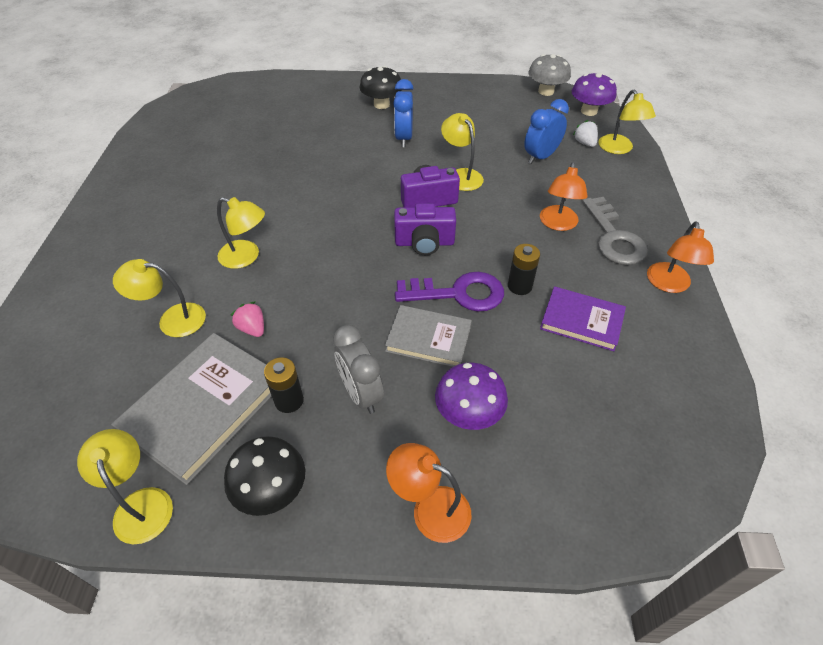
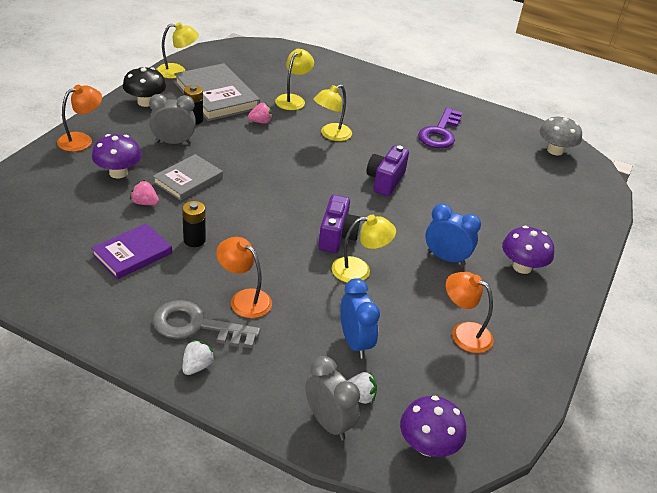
camera: 110 degrees right, 10 degrees down
black mushroom [360,66,402,109] -> purple mushroom [502,226,554,274]
purple camera [394,203,456,255] -> purple camera moved to [366,145,409,196]
purple key [395,272,504,312] -> purple key moved to [418,108,462,148]
grey mushroom [528,54,571,96] -> grey mushroom moved to [539,116,582,156]
yellow lamp [598,90,656,154] -> grey clock [305,356,360,441]
orange lamp [647,222,714,293] -> orange lamp moved to [446,272,494,353]
none -> pink strawberry [130,180,159,205]
none -> white strawberry [183,340,215,375]

